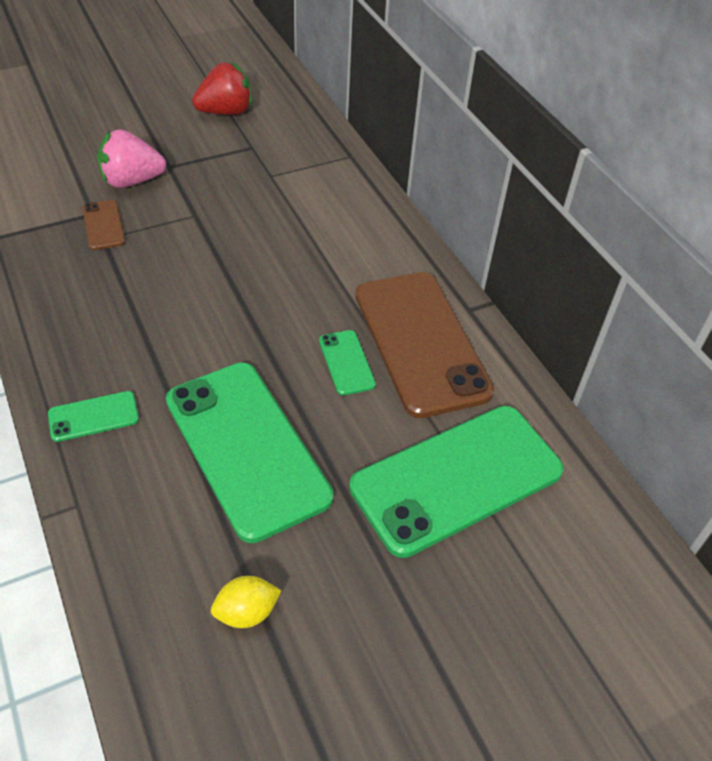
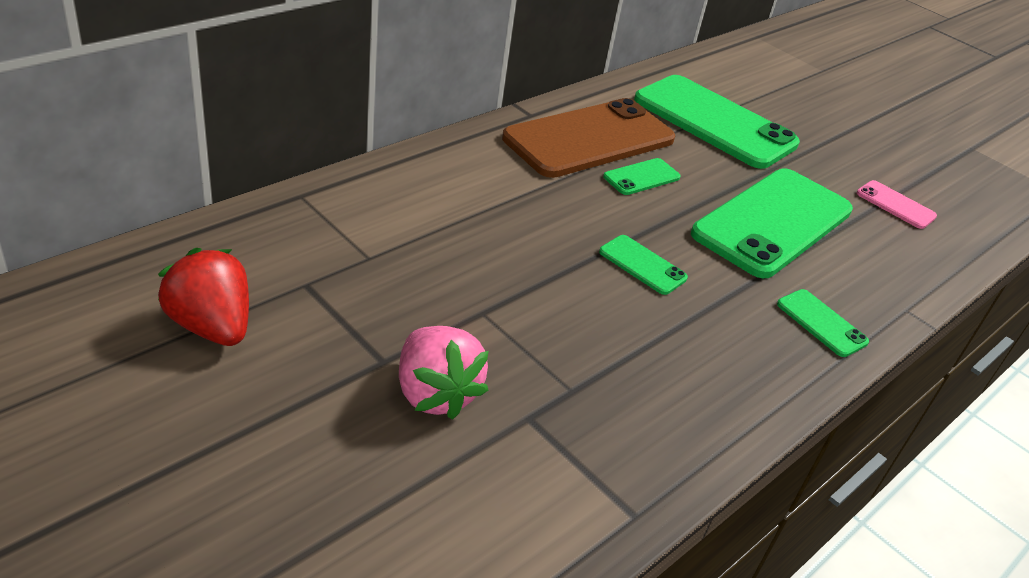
camera: 110 degrees left, 10 degrees down
brown phone [82,200,125,250] -> none
yellow lemon [211,576,282,628] -> pink phone [857,180,937,229]
none -> green phone [599,235,688,295]

